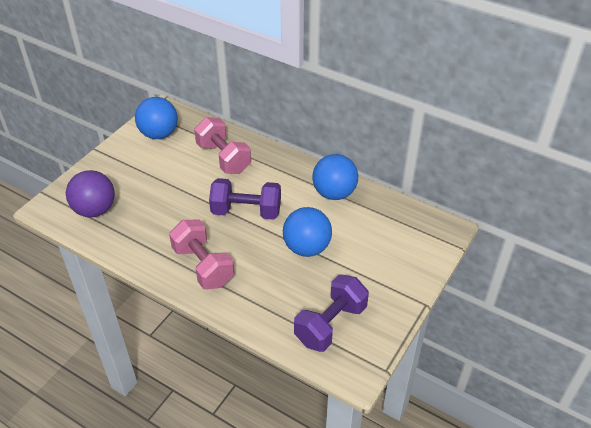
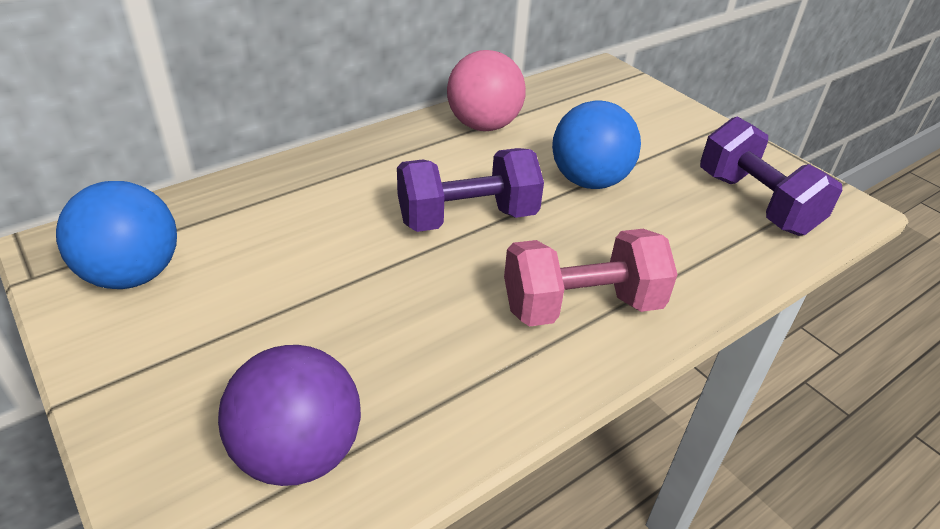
camera: 70 degrees left, 5 degrees down
pink dumbbell [194,117,251,174] -> none
purple dumbbell [209,178,281,220] -> purple dumbbell turned 45 degrees clockwise [397,148,544,232]
blue ball [313,154,358,200] -> pink ball [447,50,526,131]

